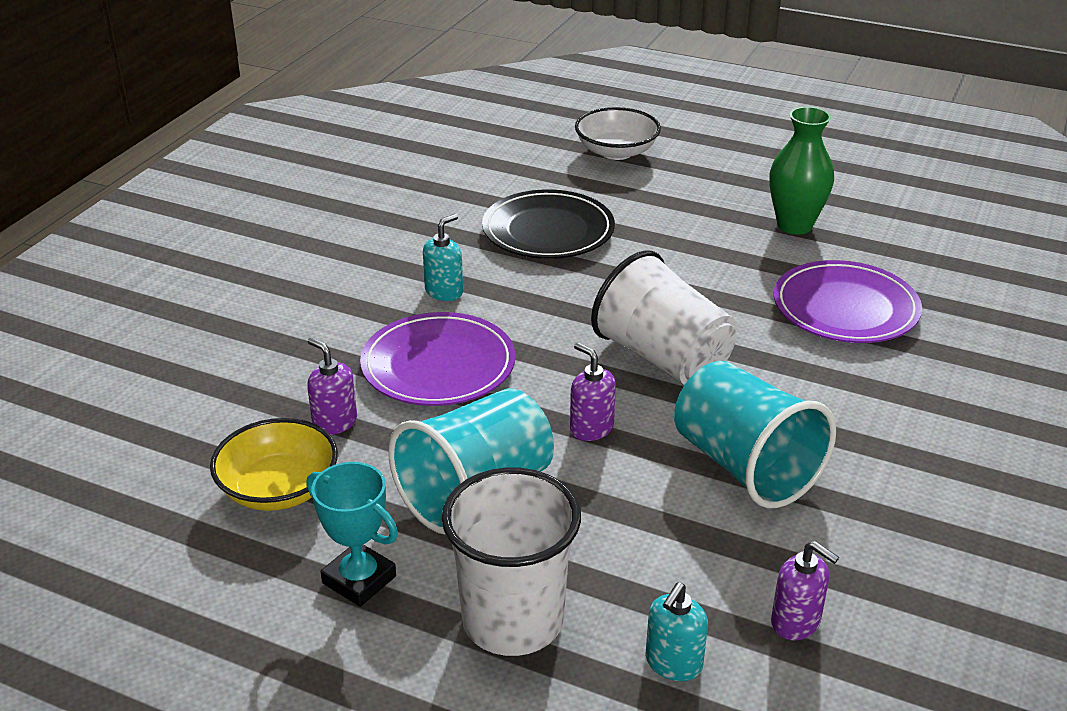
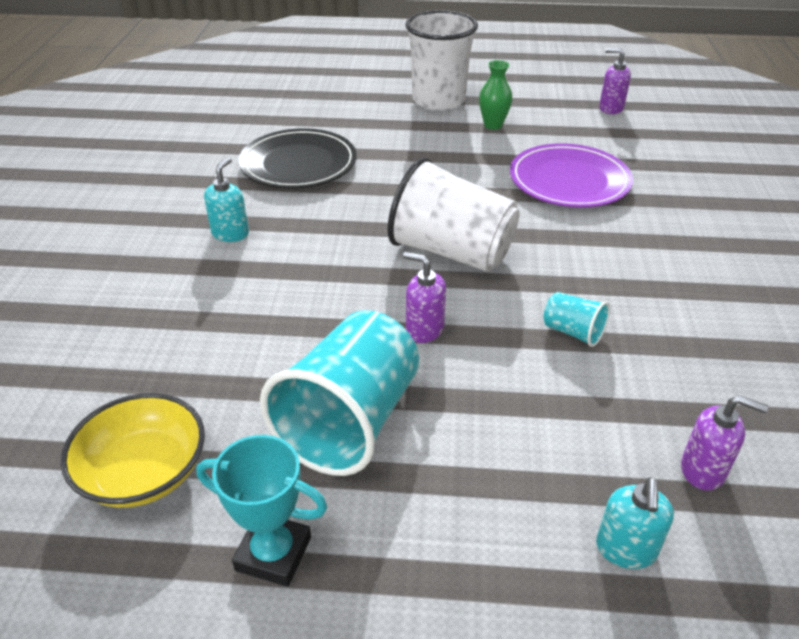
camera: 20 degrees left, 5 degrees up
purple soap dispenser [307,338,357,435] -> purple soap dispenser moved to [599,48,631,114]
purple plate [360,312,515,406] -> none
white cup [442,467,581,656] -> white cup moved to [405,10,478,111]
white bowl [575,107,661,160] -> none
turquoise cup [674,361,836,508] -> turquoise cup [543,292,610,347], size x0.45
green vase [769,107,834,235] -> green vase [479,60,513,130], size x0.64

